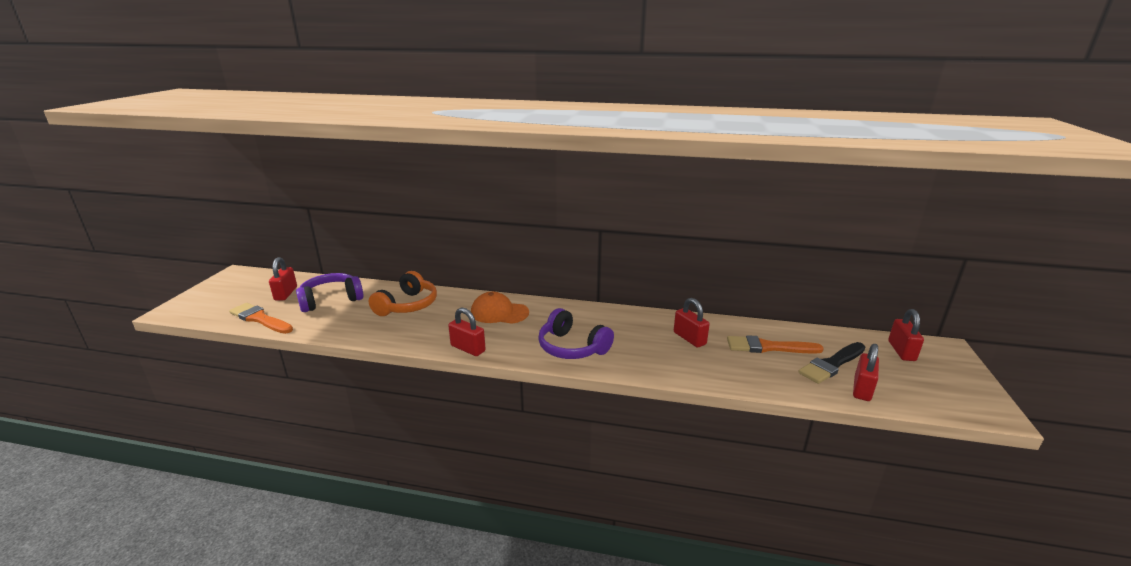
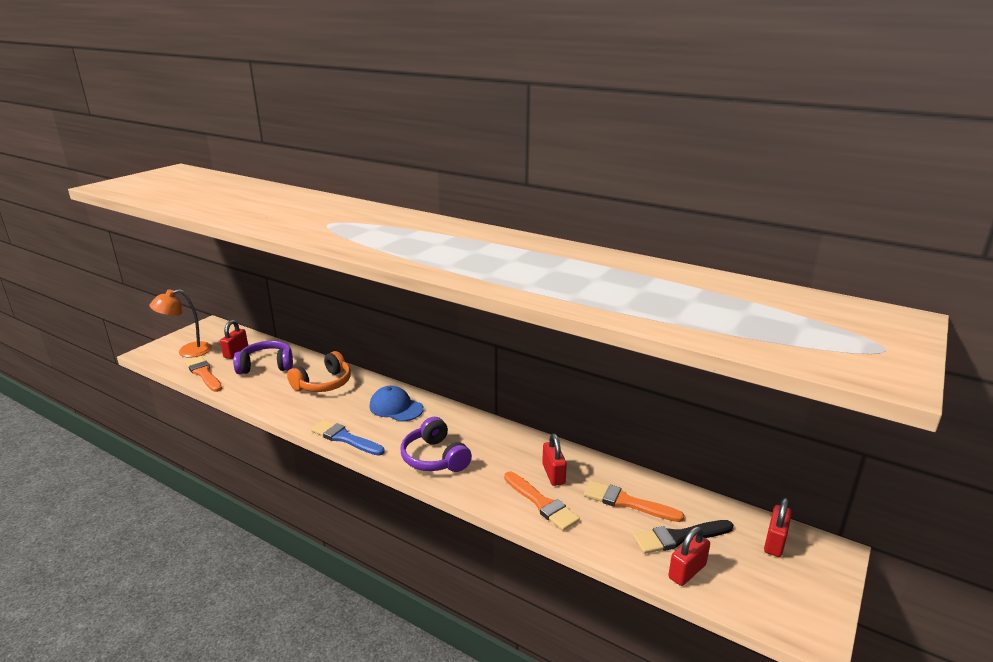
camera: 20 degrees right, 0 degrees up
red padlock [448,307,486,356] -> blue brush [311,419,385,456]
orange cap [471,292,529,324] -> blue cap [370,386,423,422]
none -> orange lamp [149,289,212,358]
none -> orange brush [504,471,580,531]

